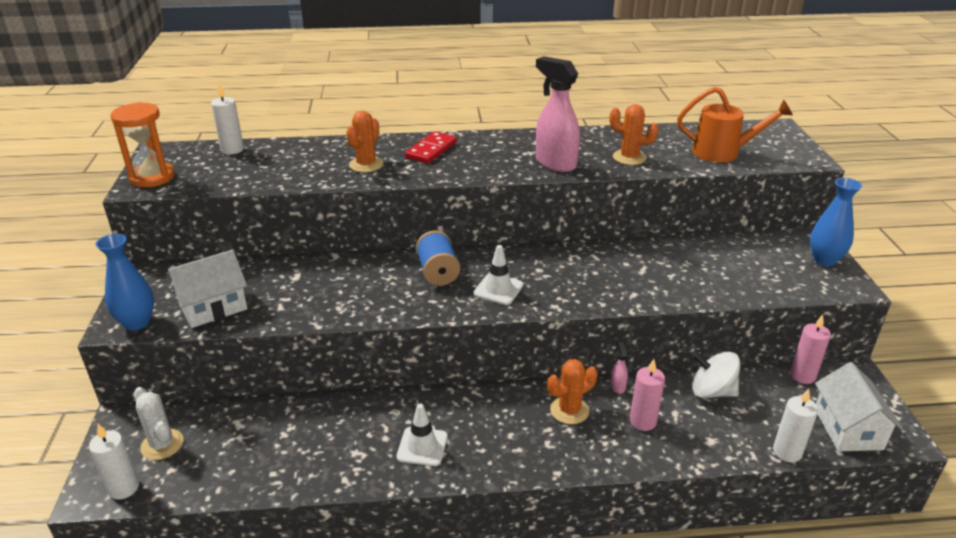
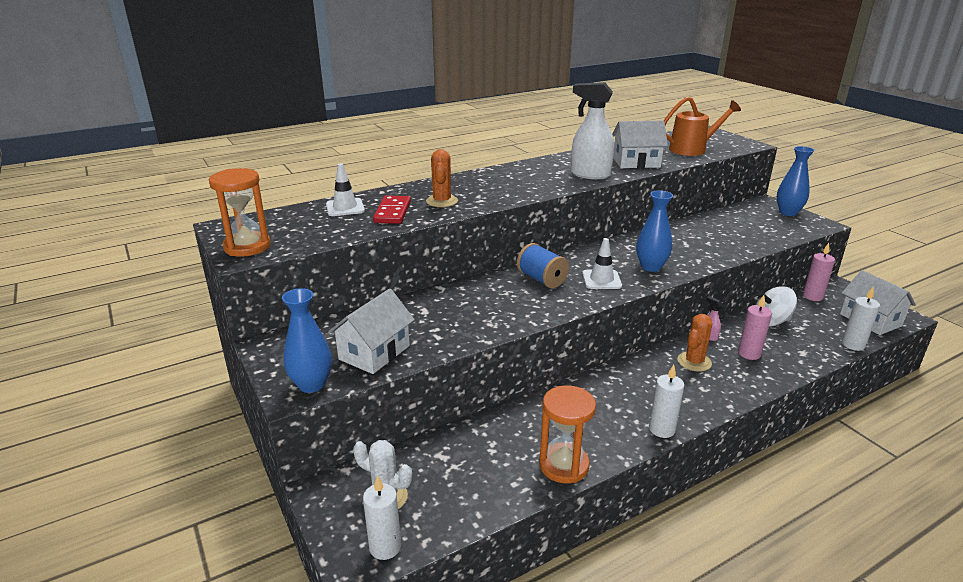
camera: 25 degrees left, 5 degrees down
white candle [211,83,244,154] -> white candle moved to [649,365,684,438]
white traffic cone [396,404,448,466] -> white traffic cone moved to [326,163,365,216]
red domino [405,131,457,164] -> red domino moved to [373,196,411,224]
pink spray bottle [536,56,580,172] -> white spray bottle [571,82,614,179]
orange cactus [610,104,659,165] -> white house [612,121,668,168]
none -> orange hourglass [539,385,596,483]
none -> blue vase [636,190,673,272]

